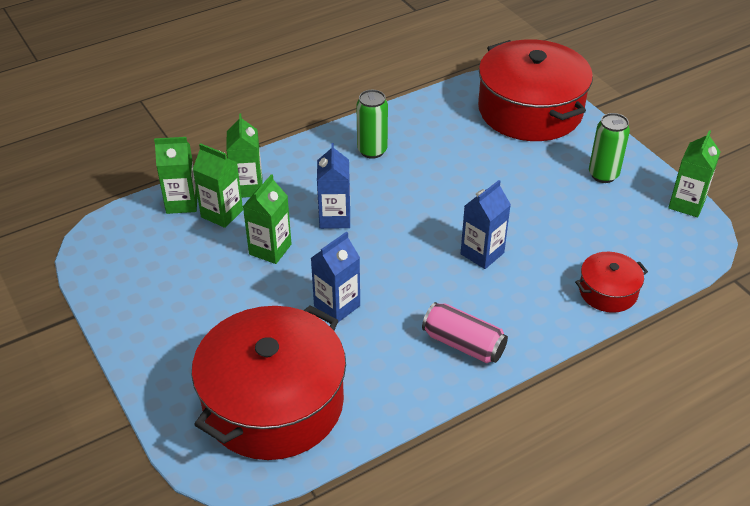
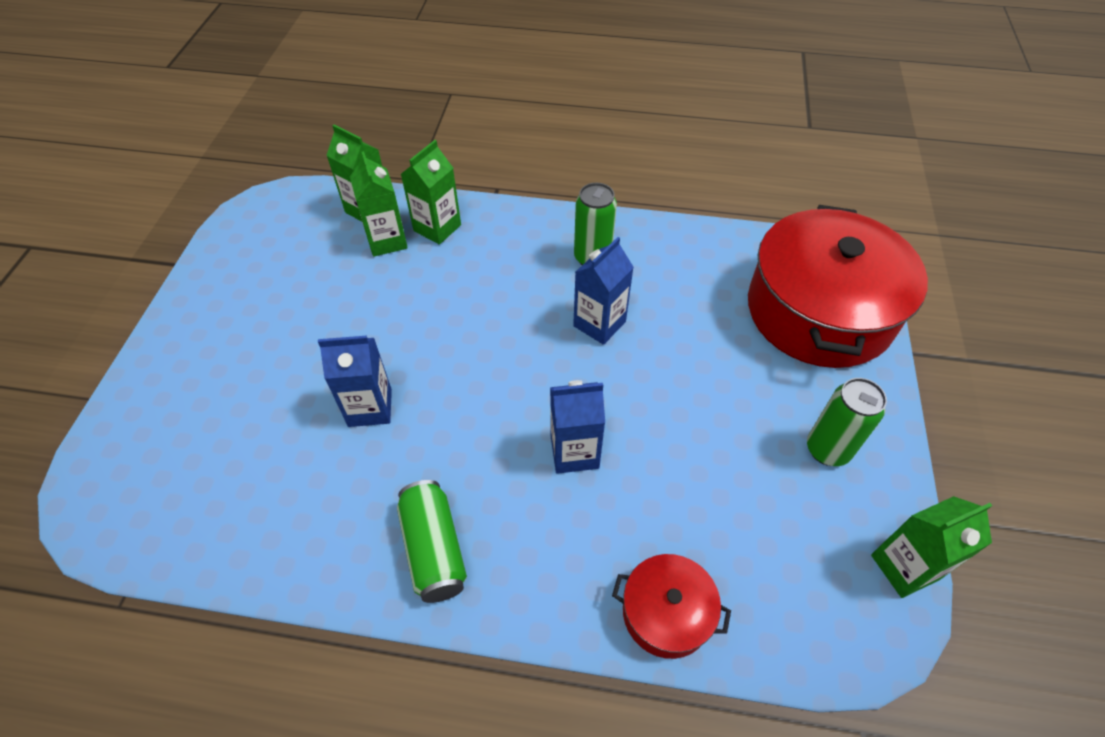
camera: 40 degrees right, 10 degrees up
red pot [192,305,346,460] -> none
green carton [243,174,291,264] -> none
blue carton [317,143,350,229] -> blue carton moved to [573,237,634,345]
pink can [422,302,508,363] -> green can [397,480,467,603]

